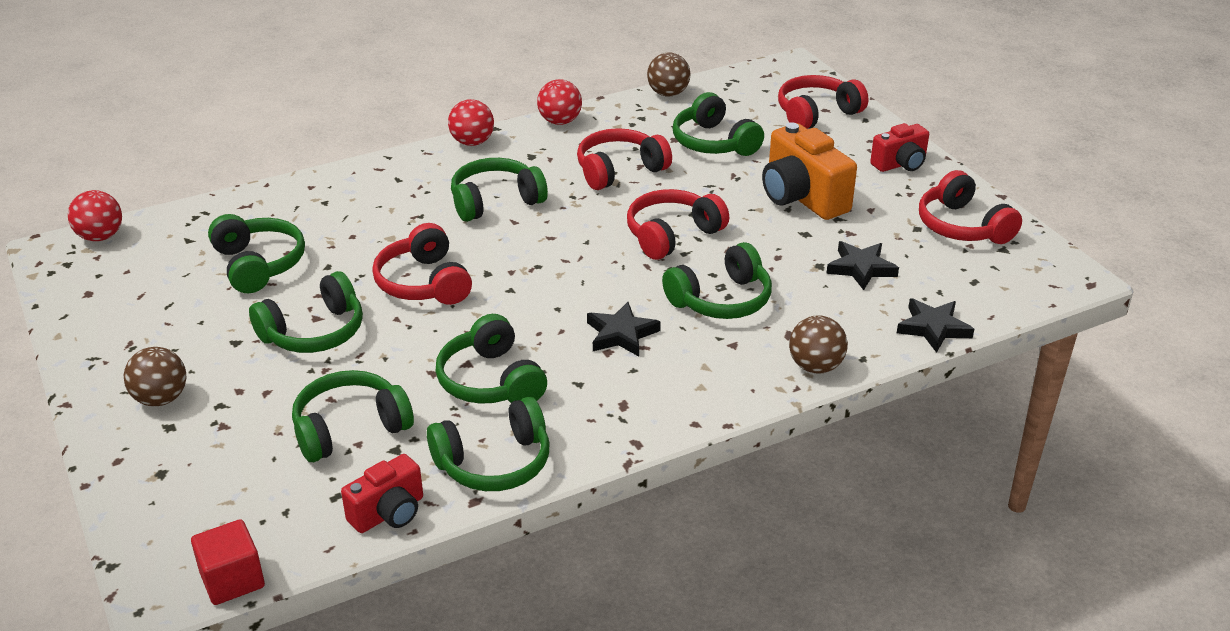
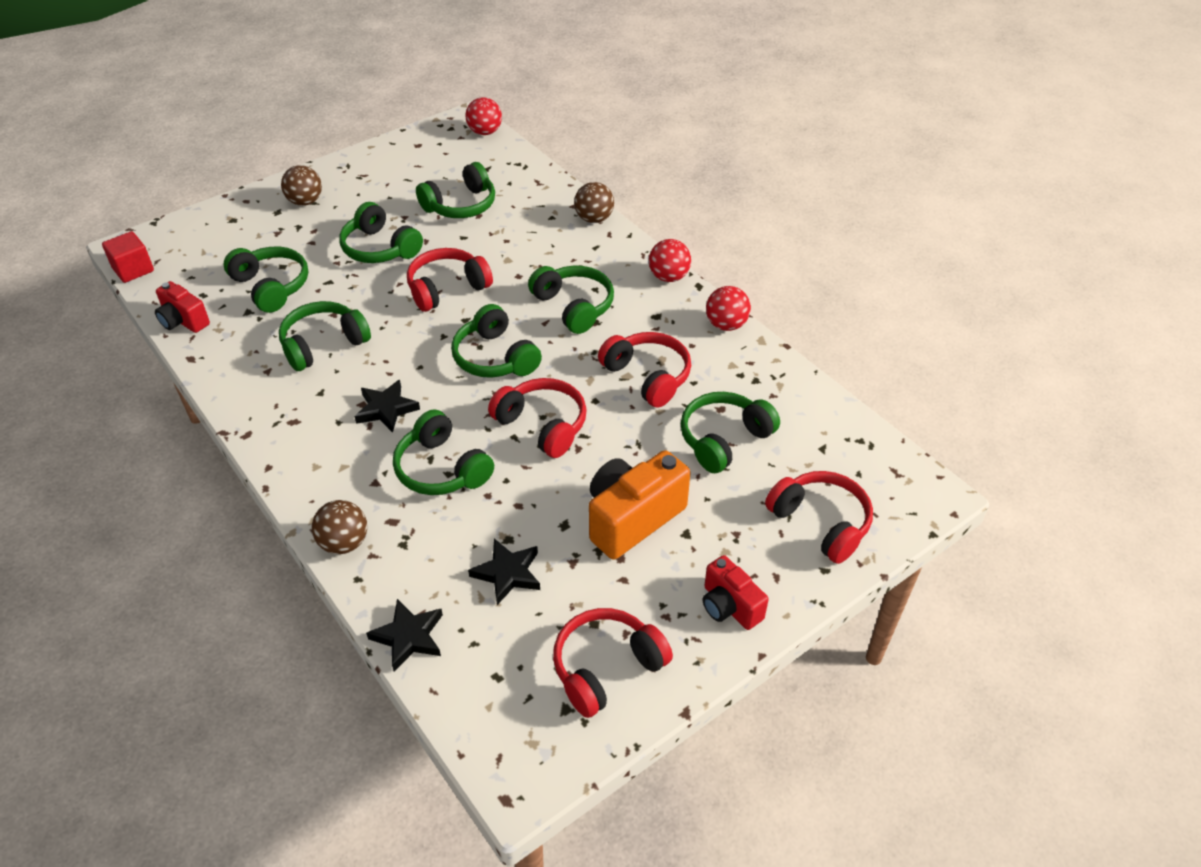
camera: 80 degrees right, 10 degrees up
green headphones [427,397,549,491] -> green headphones moved to [451,304,542,378]
brown ball [647,52,691,97] -> brown ball moved to [574,182,614,223]

